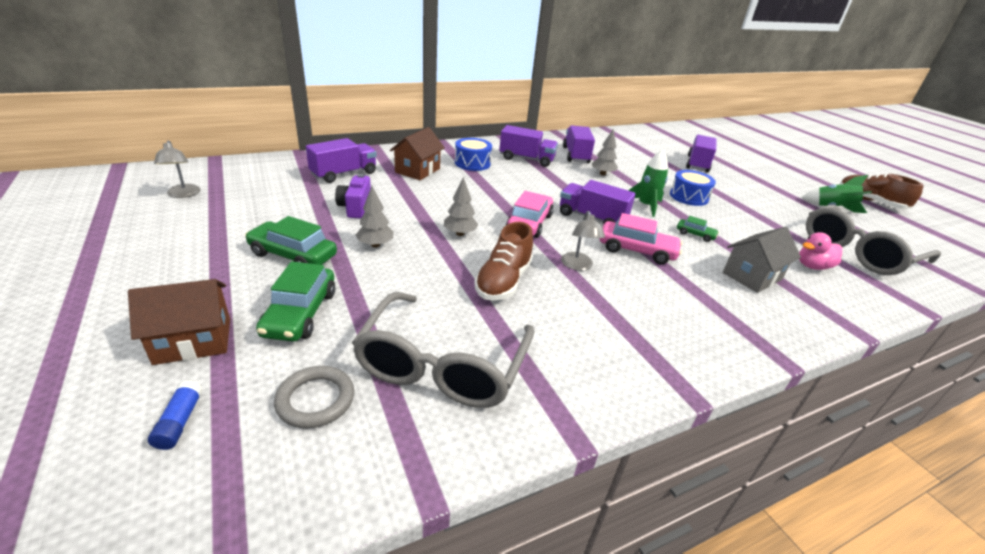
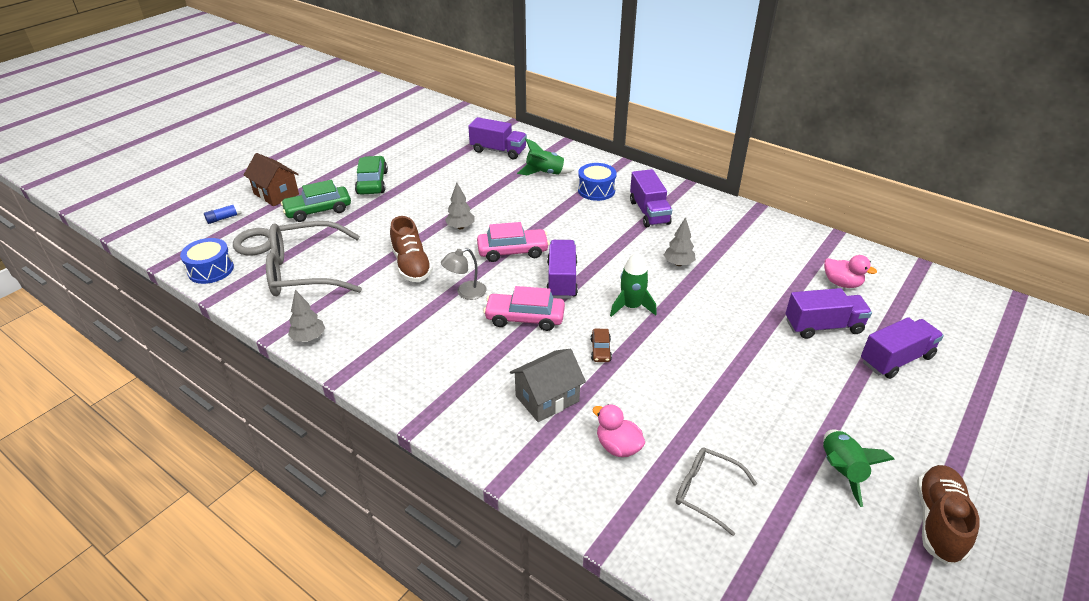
camera: 65 degrees right, 5 degrees up
grey lamp [154,141,201,198] -> none
purple camera [335,174,371,218] -> none
grey tree [356,186,393,248] -> grey tree moved to [288,290,325,342]
brown house [390,127,445,180] -> green rocket [517,138,574,175]
brown shoe [474,222,533,300] -> brown shoe turned 105 degrees counterclockwise [390,216,433,282]
purple truck [563,125,595,163] -> purple truck moved to [861,317,944,379]
pink car [599,213,682,265] -> pink car turned 105 degrees clockwise [483,286,565,331]
blue drum [670,170,716,206] -> blue drum moved to [180,238,234,284]
green car [677,216,719,242] -> brown car [591,329,612,362]
grey house [723,227,801,293] -> grey house turned 60 degrees counterclockwise [510,349,586,422]
grey glasses [806,205,941,275] -> grey glasses [676,447,757,536], size x0.54
none -> pink duck [824,255,877,288]

